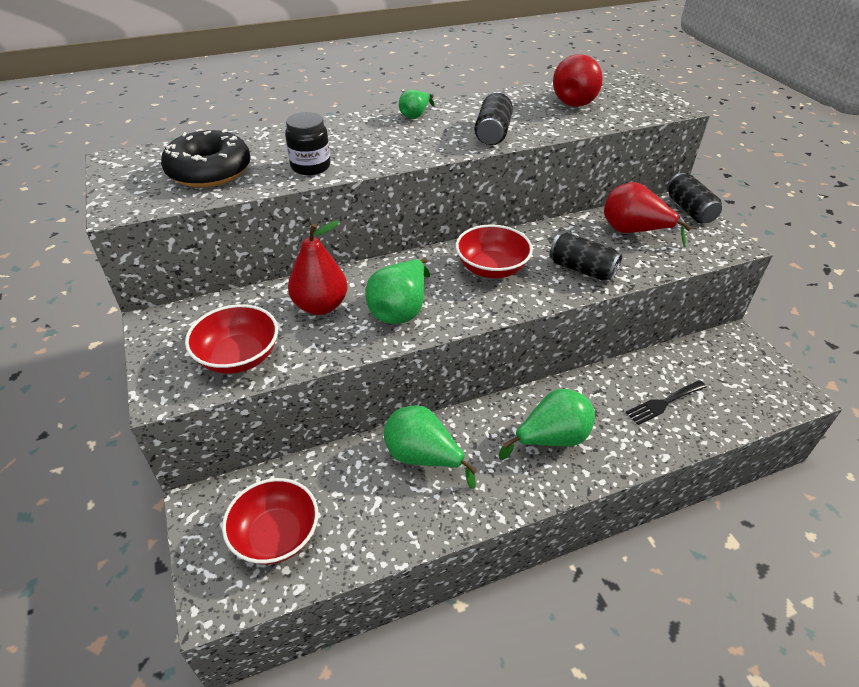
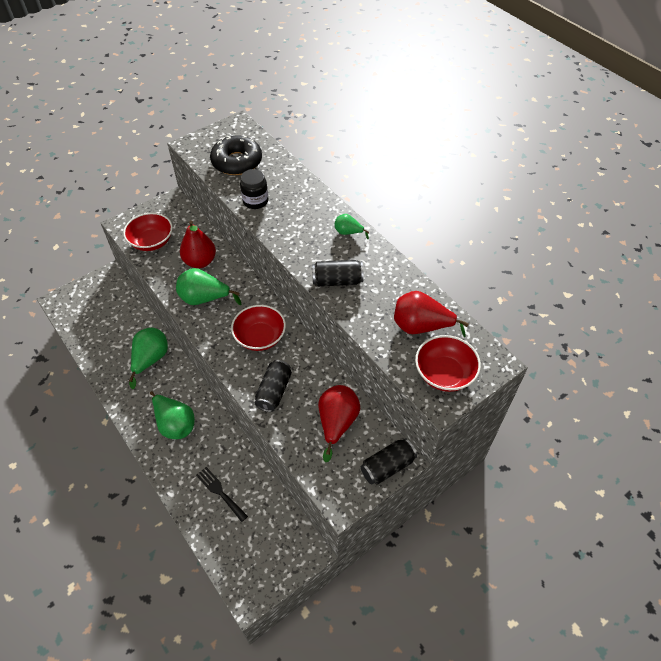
camera: 75 degrees right, 10 degrees up
red bowl [222,478,318,565] -> red bowl moved to [415,335,481,392]

